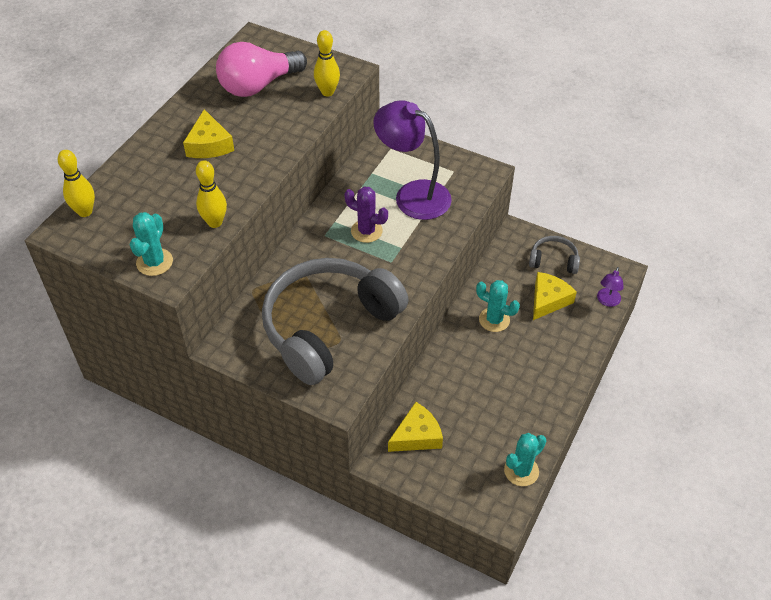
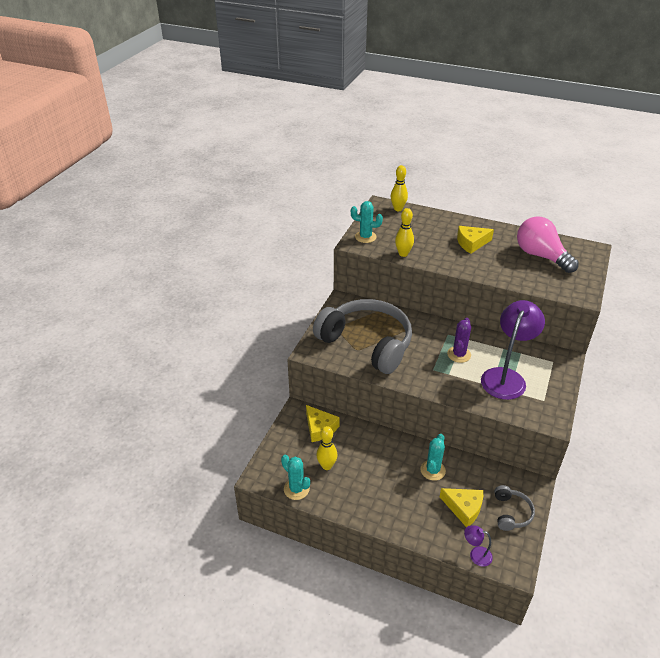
camera: 85 degrees right, 10 degrees down
yellow bowling pin [314,30,340,96] -> yellow bowling pin moved to [316,426,338,470]

